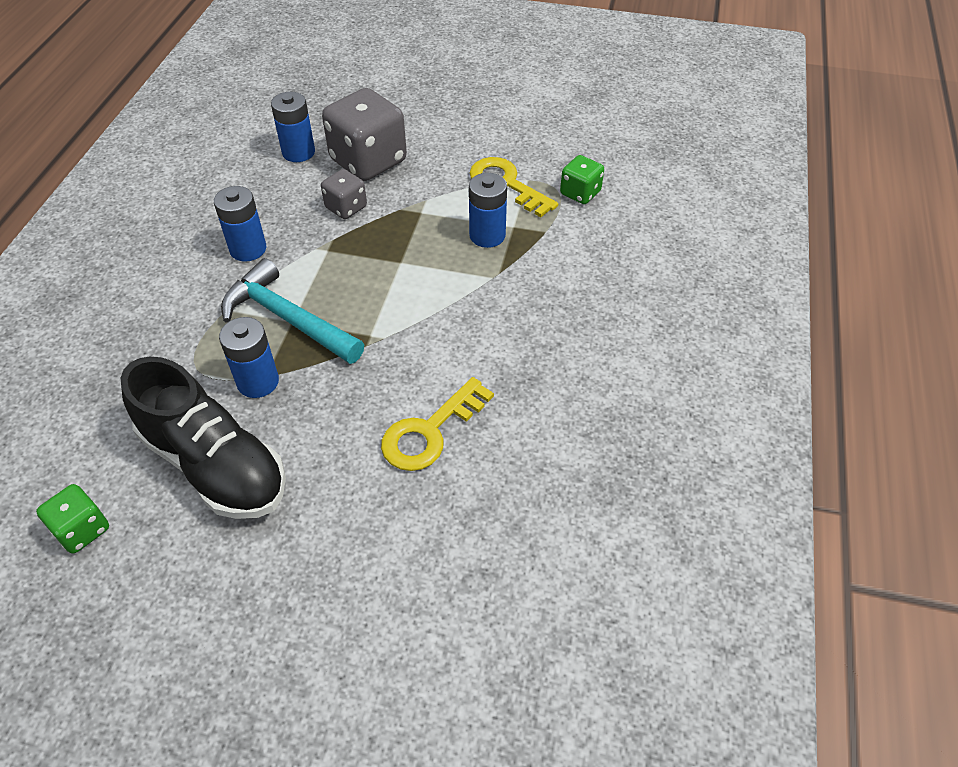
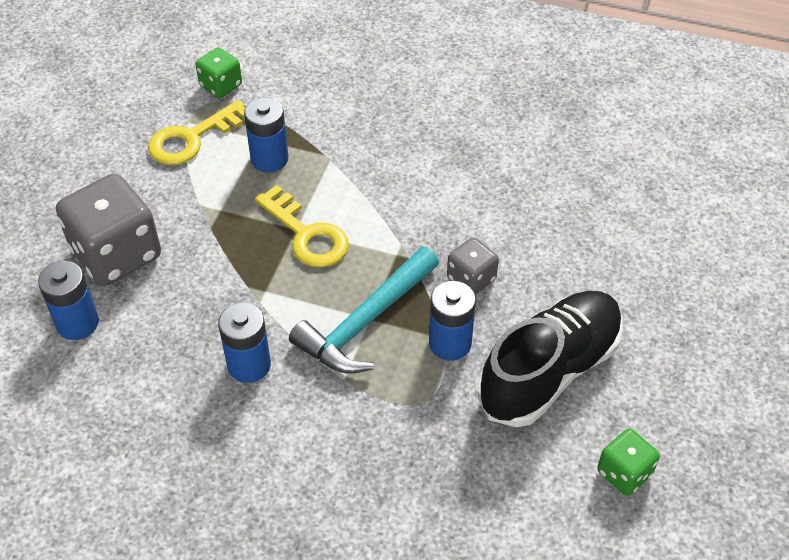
camera: 85 degrees left, 0 degrees up
grey dice [321,169,367,219] -> grey dice moved to [447,237,499,295]
yellow key [381,377,494,471] -> yellow key moved to [255,185,349,268]

